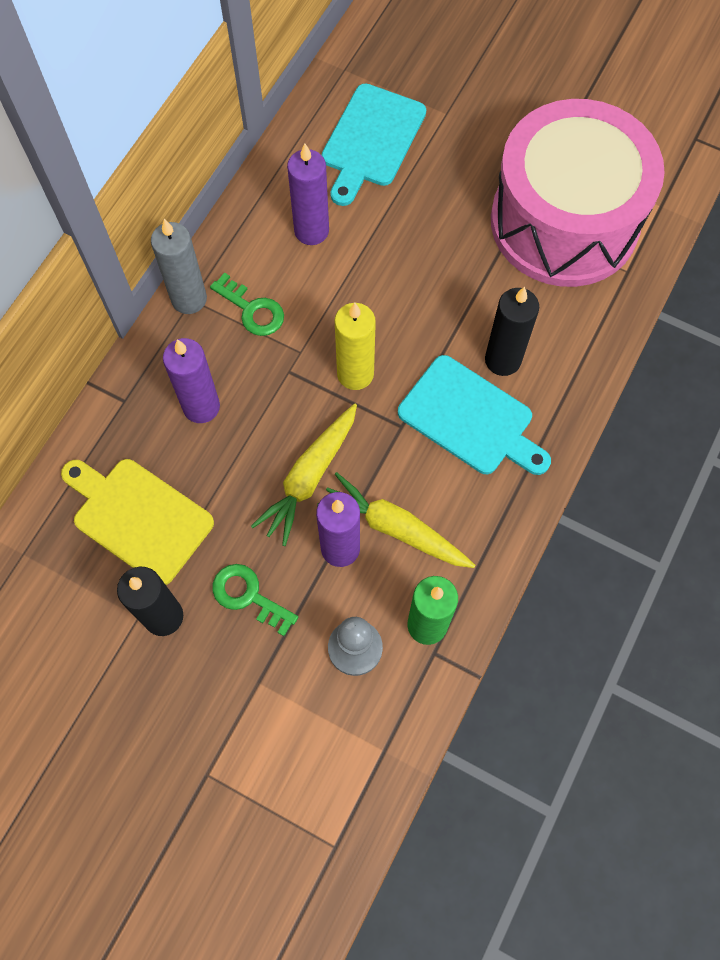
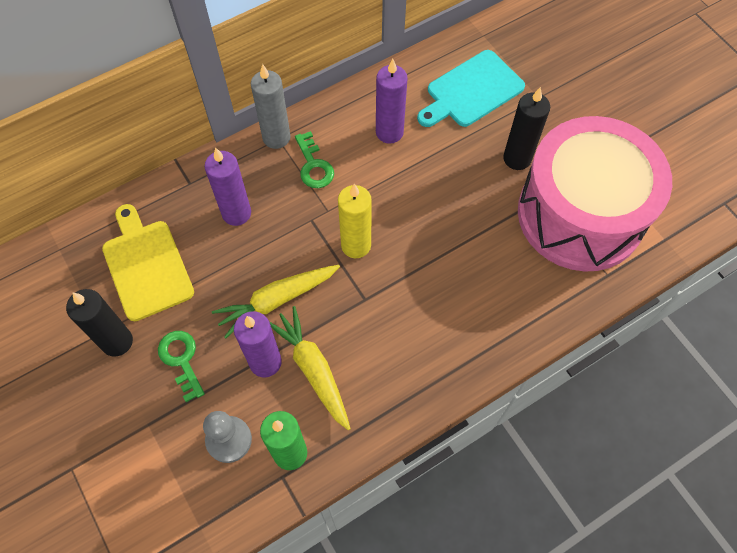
camera: 30 degrees right, 5 degrees down
turquoise cutting board [398,355,551,475] -> none
black candle [485,287,539,376] -> black candle moved to [503,87,550,170]

